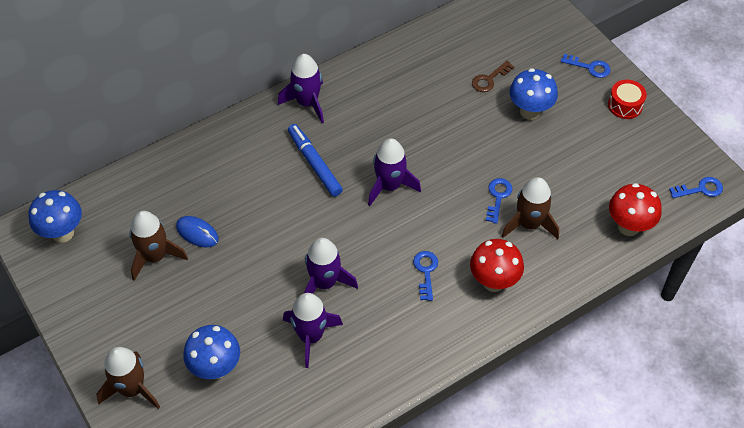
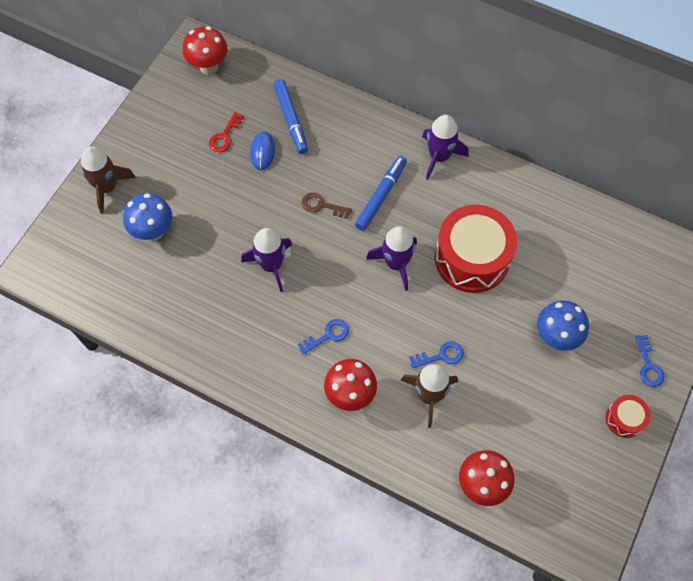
camera: 60 degrees right, 10 degrees up
blue mushroom [28,190,82,243] -> red mushroom [183,26,227,75]
brown rocket [129,211,188,281] -> red key [209,112,244,152]
purple rocket [283,293,343,368] -> none
brown key [472,61,514,92] -> brown key moved to [302,192,352,219]
blue key [669,177,723,198] -> none
none -> blue marker [274,79,308,154]
none -> red drum [435,205,517,293]

